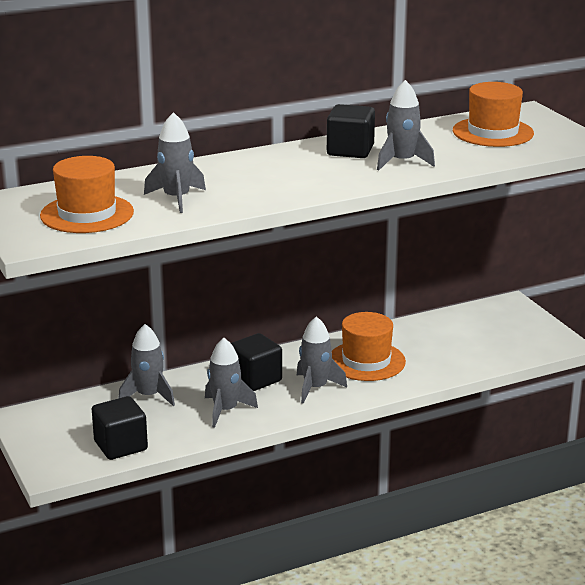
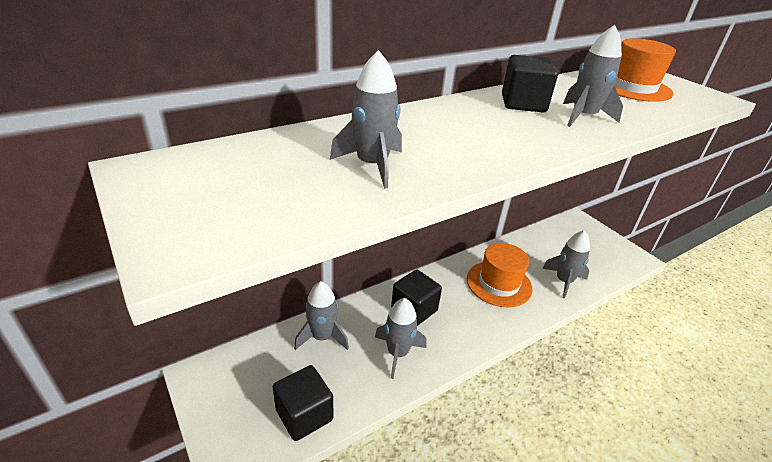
camera: 10 degrees left, 10 degrees up
orange hat [40,156,134,233] -> none
grey rocket [297,316,347,404] -> grey rocket moved to [542,230,590,299]

